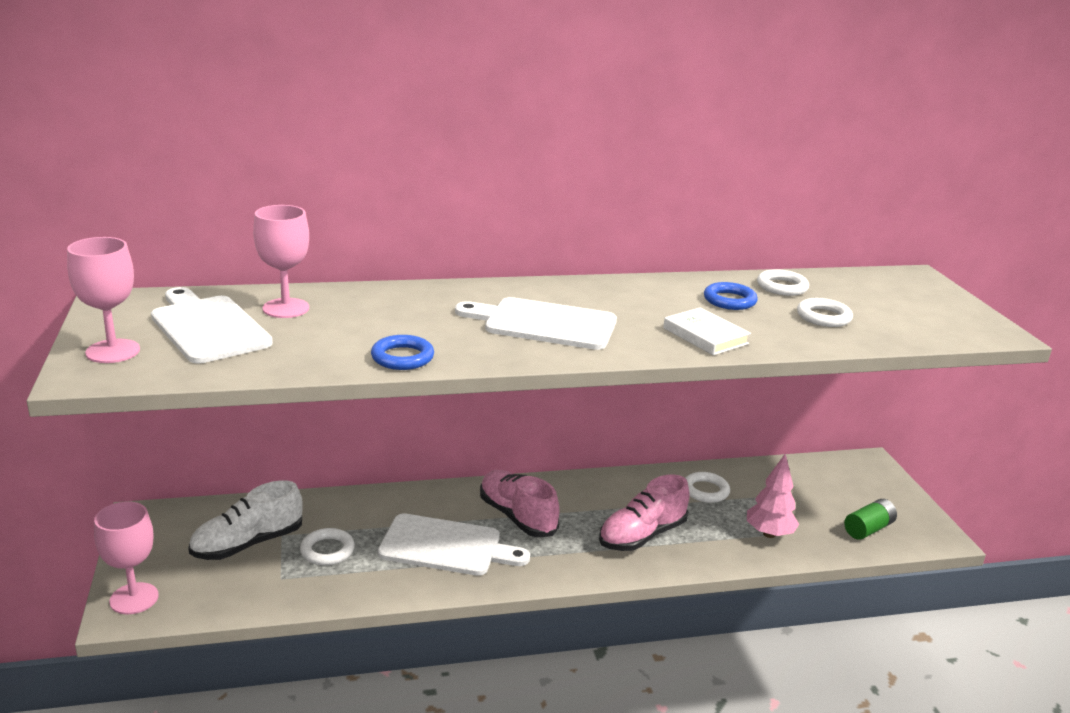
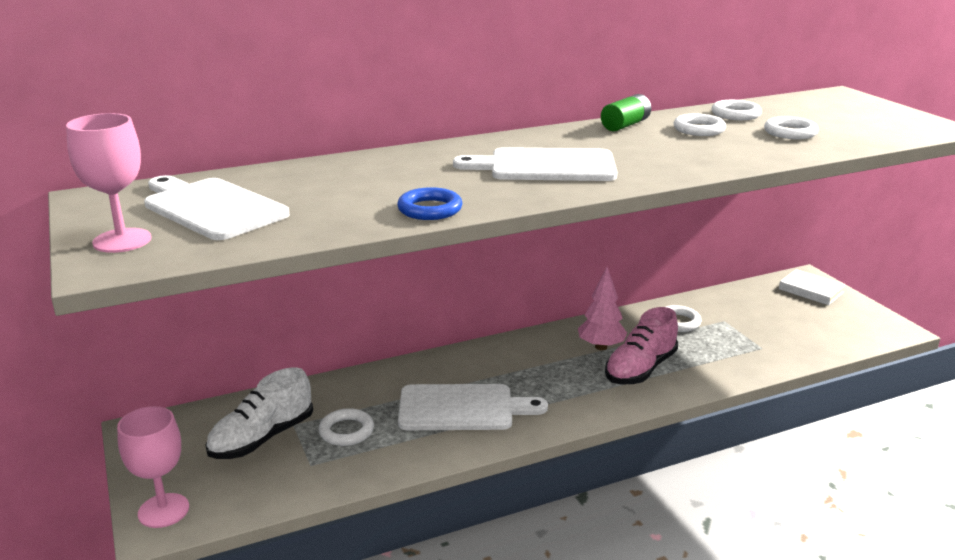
camera: 10 degrees left, 0 degrees up
pink goblet [253,205,309,318] -> none
pink shoe [480,470,560,537] -> none
white book [663,307,751,355] -> white book moved to [779,269,845,305]
blue ring [704,282,758,310] -> white ring [674,114,726,136]
pink tree [747,453,799,538] -> pink tree moved to [578,267,627,350]
green battery [844,499,897,540] -> green battery moved to [601,94,651,131]

